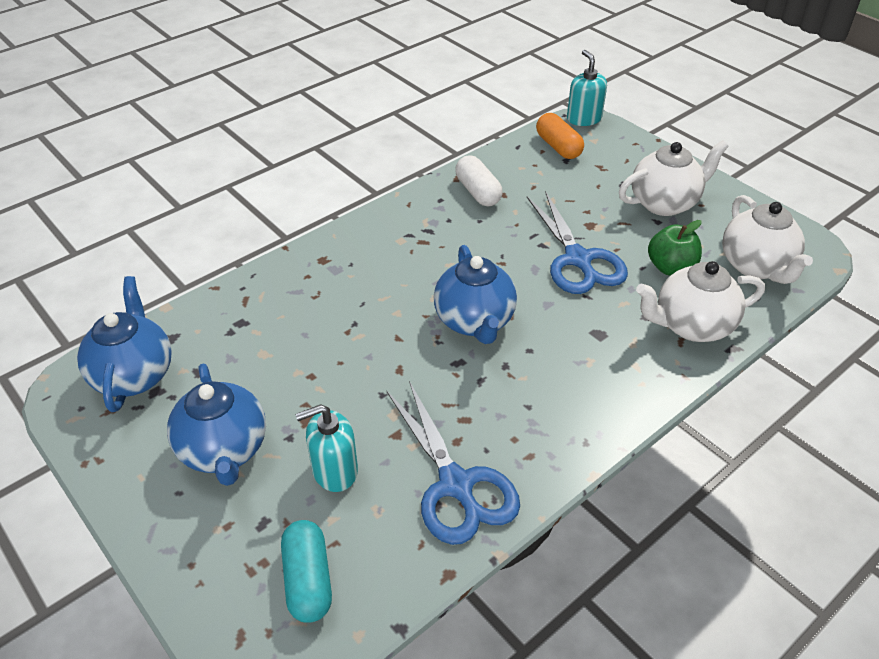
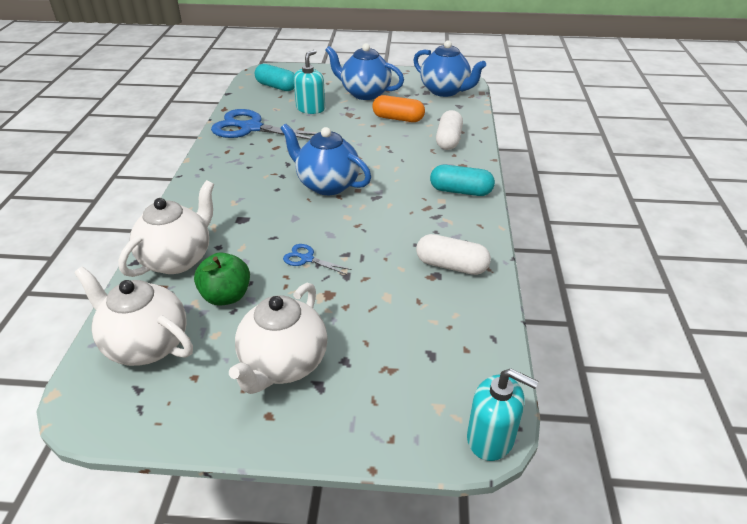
camera: 135 degrees right, 5 degrees down
blue scissors [527,191,628,294] -> blue scissors [283,244,352,275], size x0.45
orange capsule [536,113,584,159] -> orange capsule moved to [372,95,425,122]
none -> turquoise capsule [430,165,495,196]
none -> white capsule [436,110,463,150]

